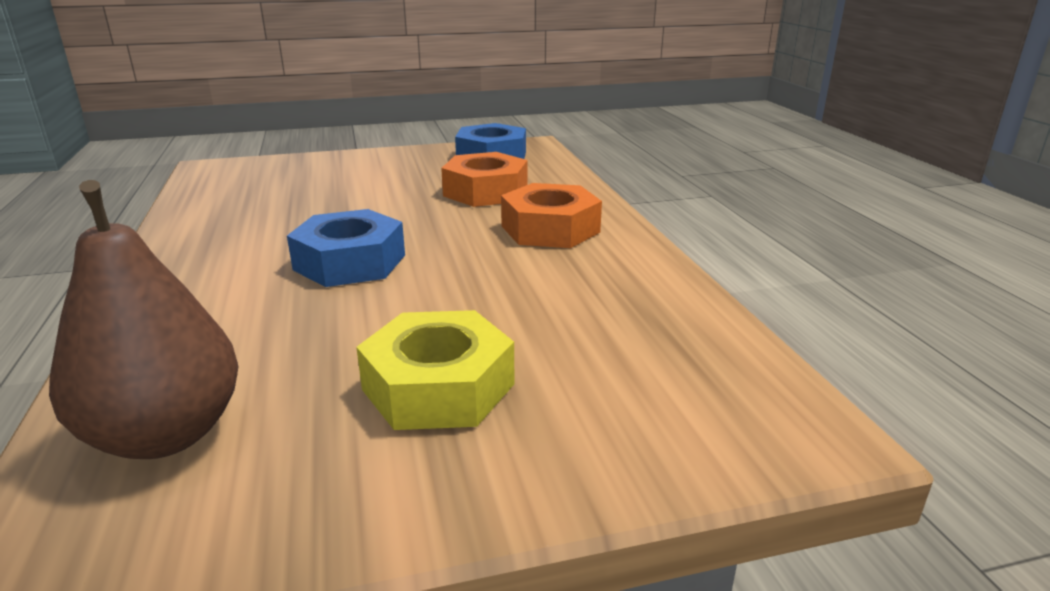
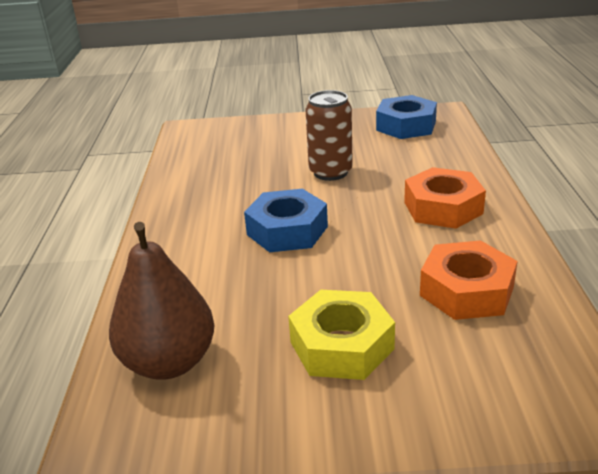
camera: 15 degrees right, 5 degrees up
orange nut [441,152,528,207] -> orange nut moved to [420,240,518,320]
none -> brown can [306,90,353,181]

